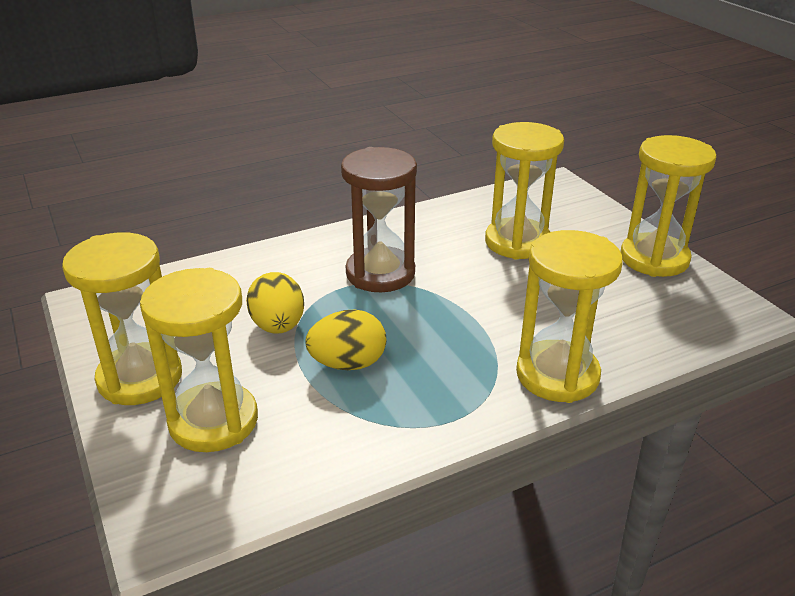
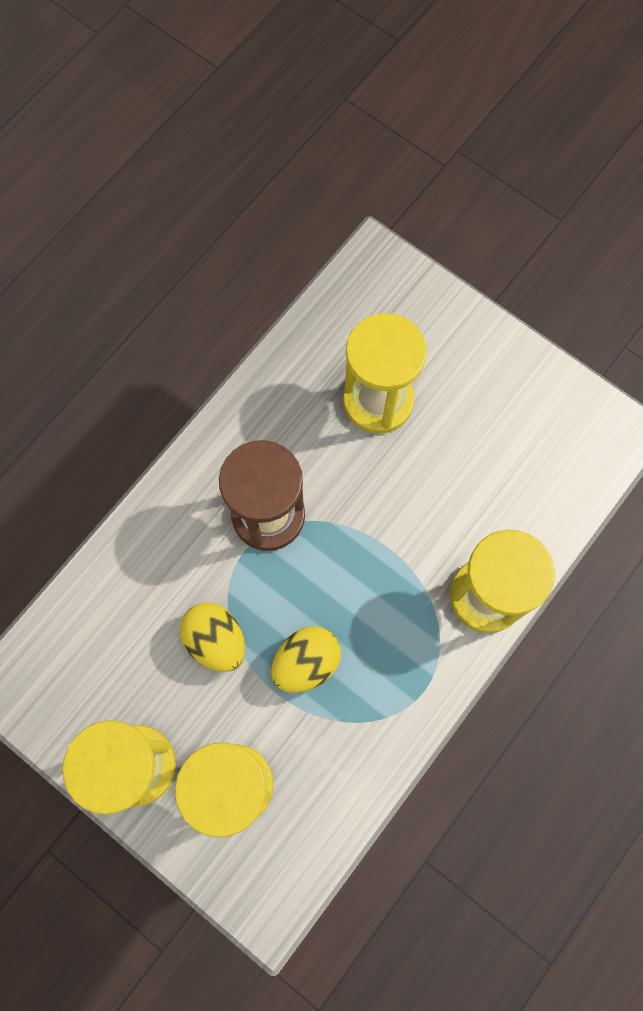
camera: 25 degrees left, 40 degrees up
yellow hourglass [620,135,717,277] -> none

